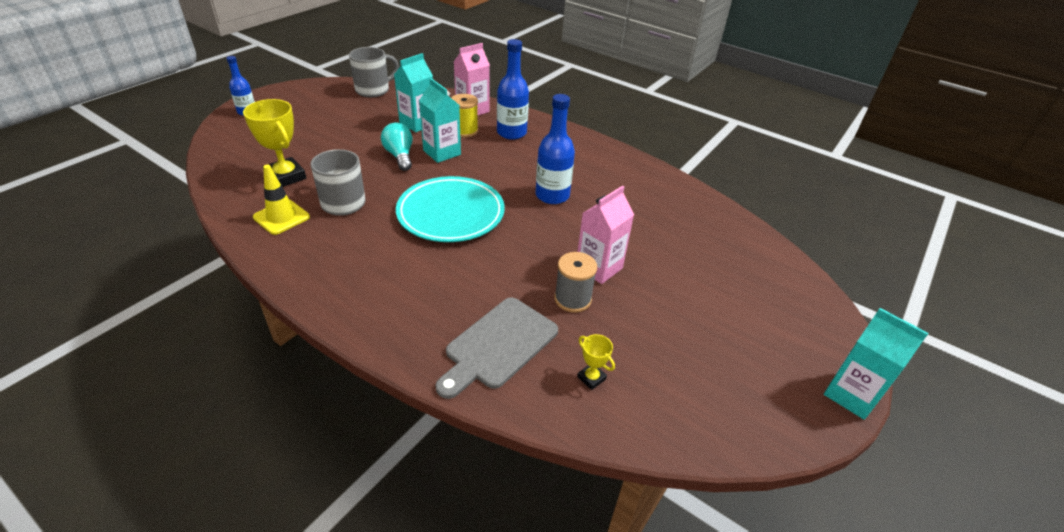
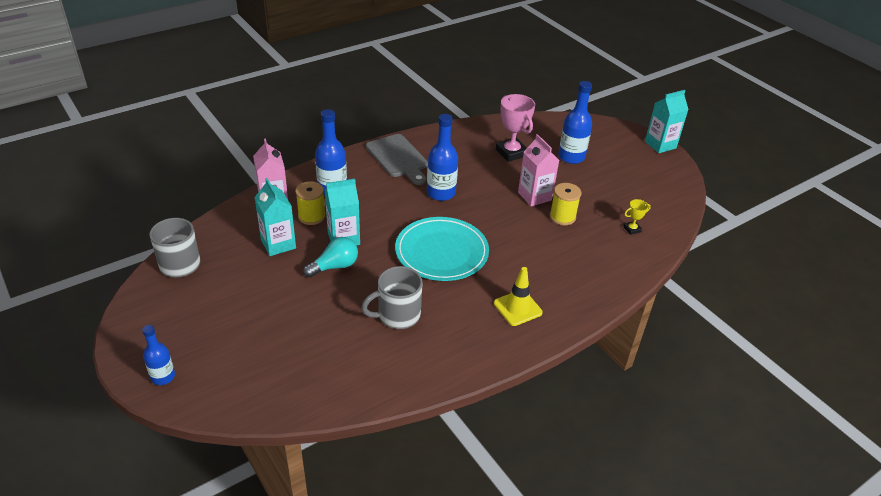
camera: 70 degrees left, 0 degrees up
yellow trophy [243,99,306,187] -> none
yellow traffic cone [253,165,310,235] -> yellow traffic cone moved to [494,267,543,326]
turquoise light bulb [381,123,412,171] -> turquoise light bulb turned 150 degrees clockwise [303,237,358,277]
grey cutting board [435,297,558,399] -> grey cutting board moved to [366,134,428,185]
grey spool [554,252,597,313] -> yellow spool [550,183,581,225]
none -> pink trophy [496,94,535,162]
none -> blue bottle [558,81,592,164]

